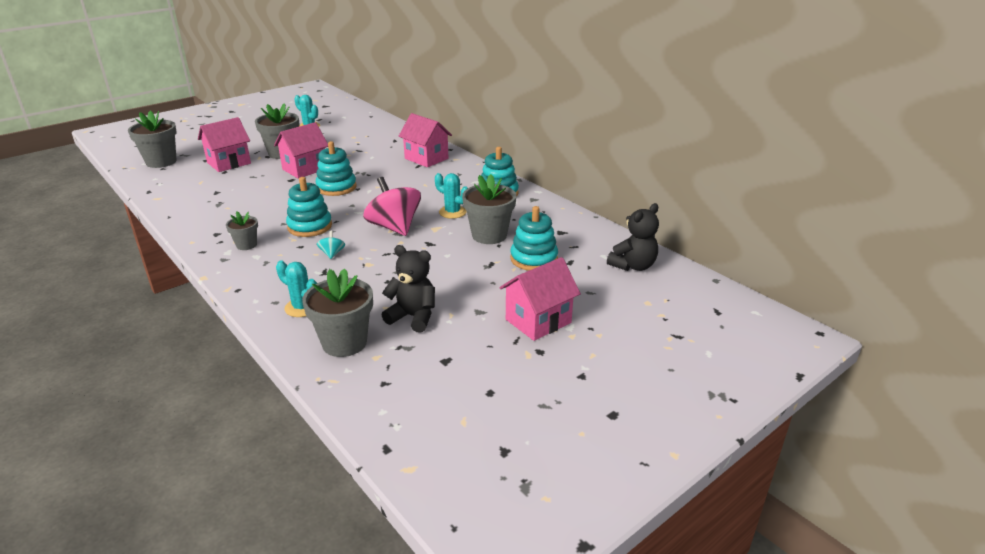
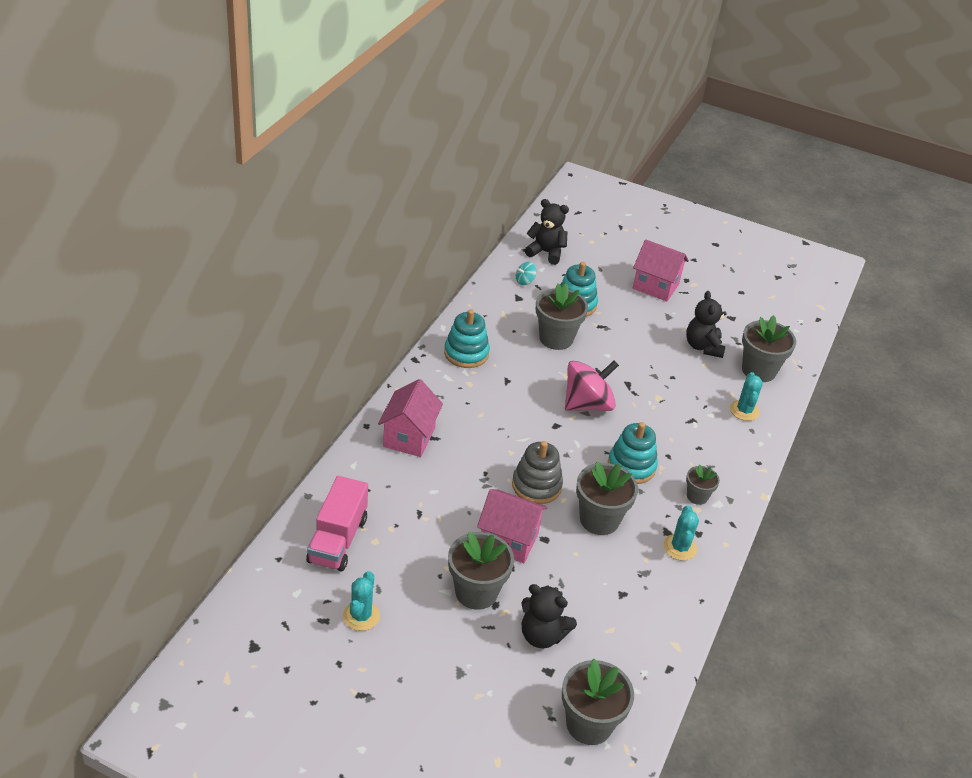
camera: 120 degrees left, 10 degrees up
pink house [198,117,251,172] -> black teddy bear [522,584,577,648]
turquoise stacking toy [316,141,357,196] -> grey stacking toy [512,441,563,504]
turquoise spinning top [317,231,345,259] -> turquoise spinning top moved to [516,262,536,285]
pink spinning top [363,177,421,236] -> pink spinning top turned 150 degrees counterclockwise [565,361,619,411]
turquoise cactus [435,173,468,219] -> turquoise cactus moved to [663,505,699,561]
none -> pink truck [306,476,368,571]
none -> grey flower pot [576,461,638,535]

